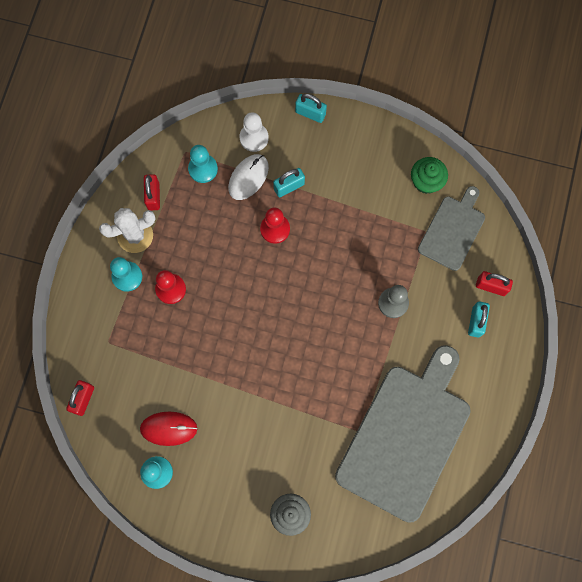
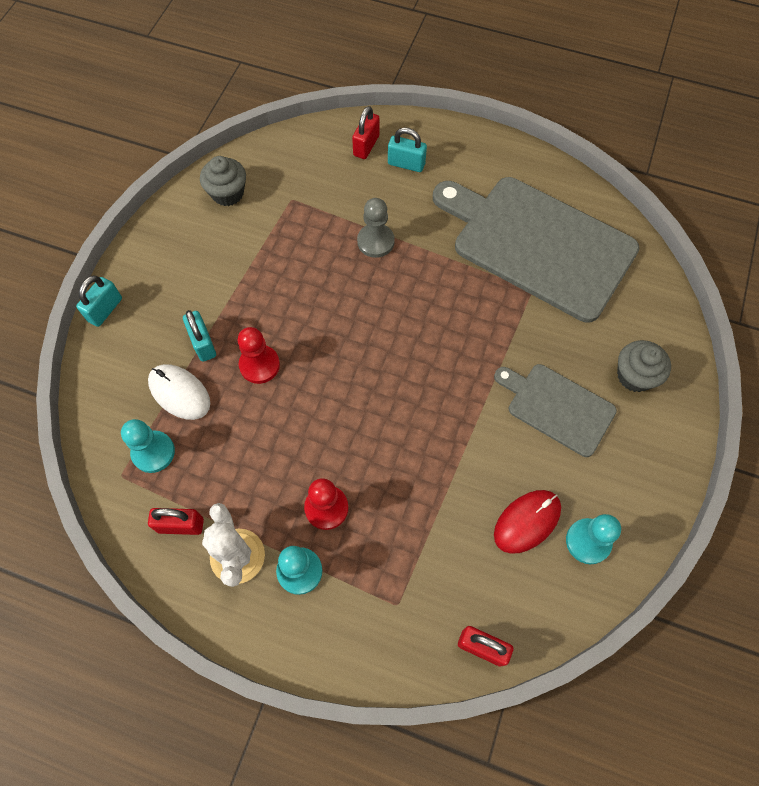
camera: 85 degrees left, 10 degrees down
red mouse [140,412,197,446] -> red mouse turned 45 degrees clockwise [494,490,561,554]
white pawn [240,112,269,152] -> none
green cupcake [411,157,448,194] -> grey cupcake [200,156,246,206]
grey cutting board [418,186,485,271] -> grey cutting board moved to [494,364,617,457]

